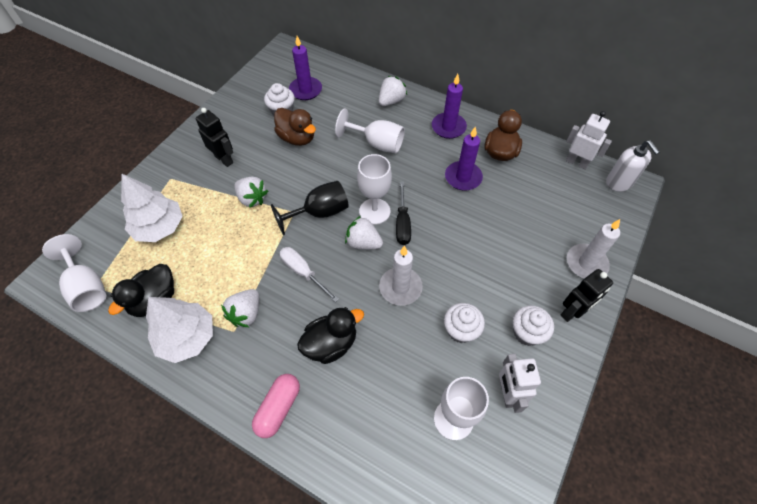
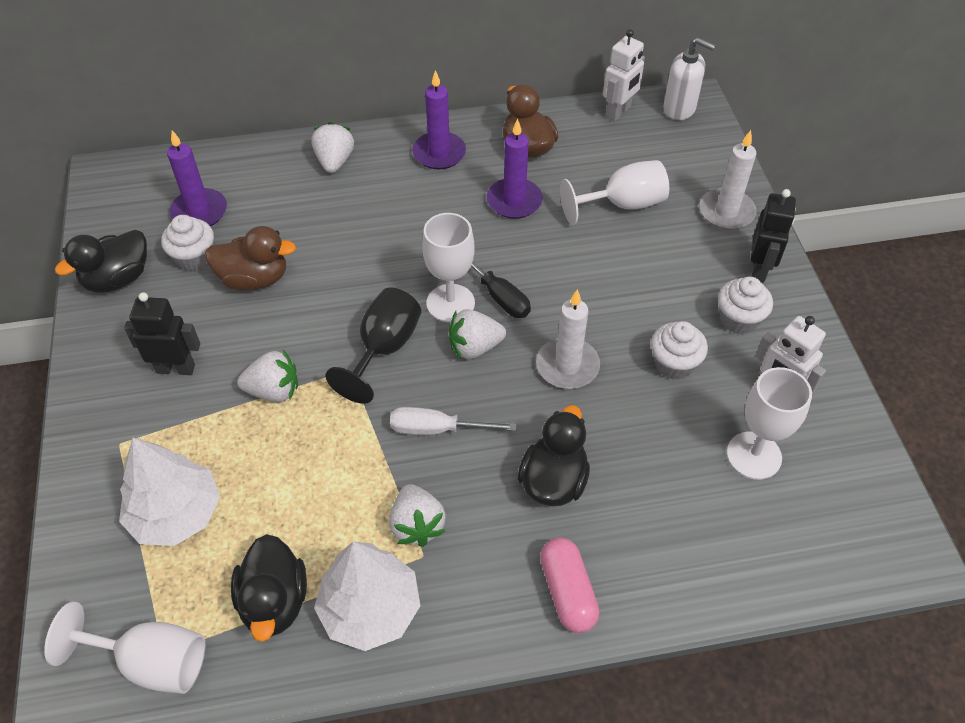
camera: 40 degrees left, 5 degrees down
white goblet [335,108,405,153] -> white goblet moved to [560,160,669,225]
white robot [566,111,612,170] -> white robot turned 135 degrees clockwise [603,29,645,121]
none -> black duck [55,230,147,293]

